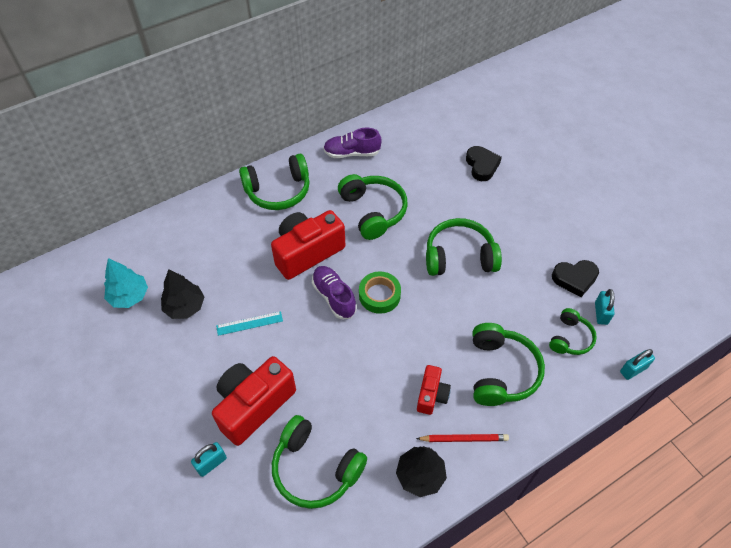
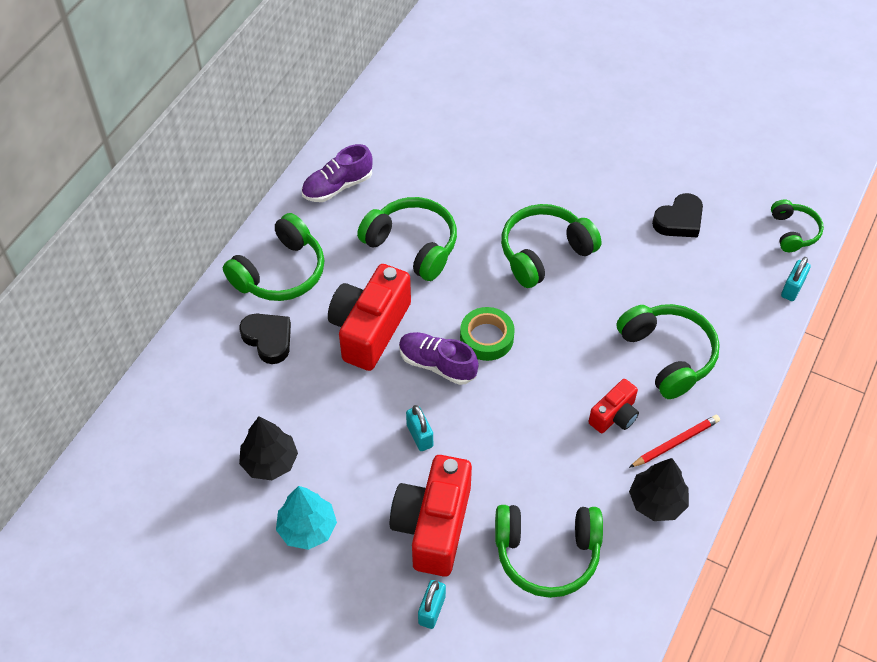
camera: 30 degrees left, 0 degrees up
turquoise tree [104,258,148,308] -> turquoise tree moved to [276,486,337,550]
turquoise ruler [216,311,283,336] -> none
red camera [417,365,451,415] -> red camera turned 60 degrees clockwise [589,379,639,433]
black heart [466,146,502,181] -> black heart moved to [239,314,291,364]
green headphones [549,308,597,355] -> green headphones moved to [771,199,824,252]
turquoise padlock [595,289,615,325] -> turquoise padlock moved to [406,405,433,451]

